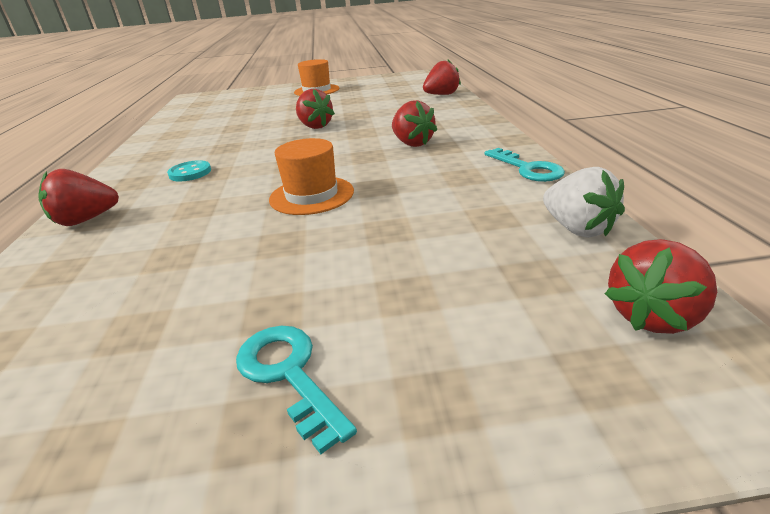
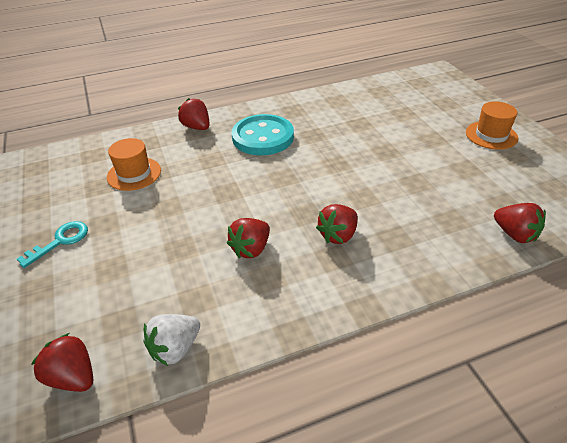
camera: 75 degrees right, 10 degrees up
turquoise button [167,160,211,181] -> turquoise button [232,114,294,155], size x2.25
orange hat [269,138,354,215] -> orange hat moved to [107,138,161,191]
red strawberry [296,89,335,129] -> red strawberry moved to [227,218,270,258]
turquoise key [485,148,565,182] -> none

